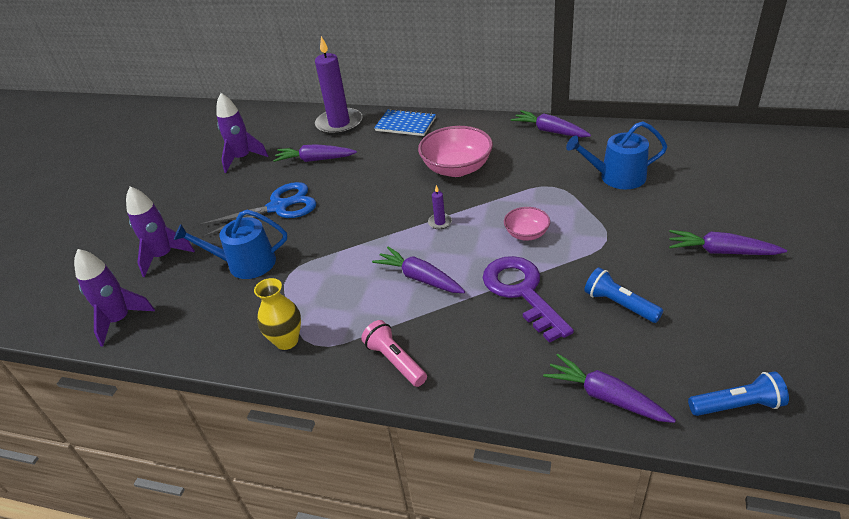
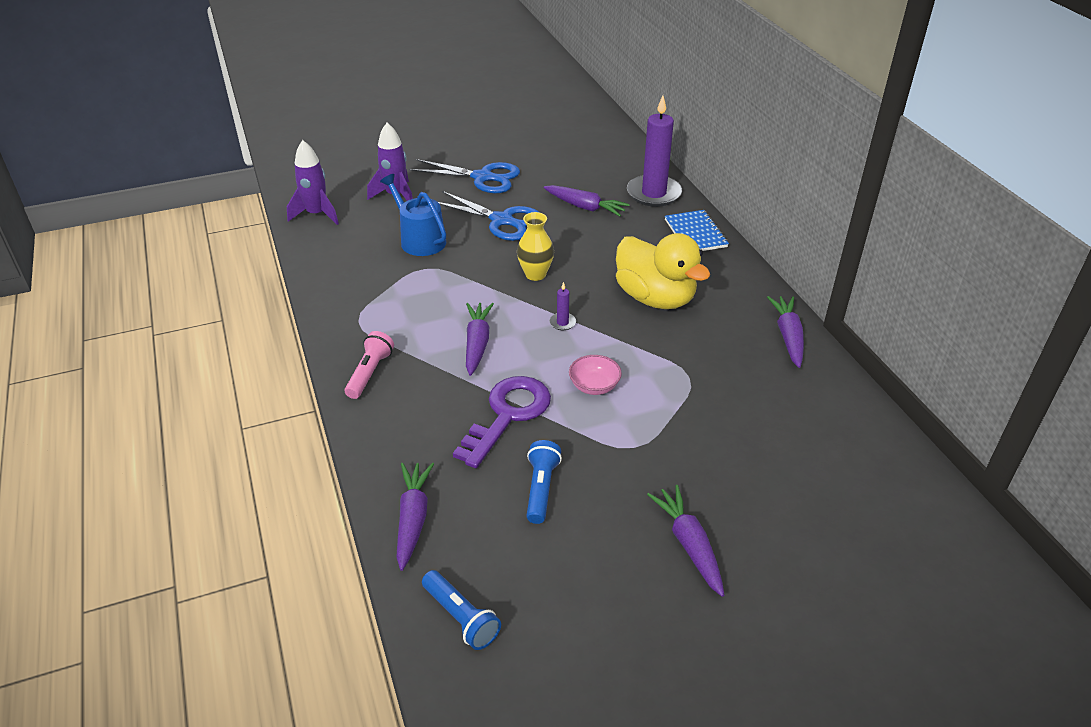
camera: 50 degrees right, 0 degrees up
purple rocket [216,93,268,173] -> none
yellow vase [254,278,301,350] -> yellow vase moved to [517,212,554,281]
purple carrot [273,144,357,162] -> purple carrot turned 150 degrees clockwise [544,185,630,217]
pink bowl [418,126,493,177] -> yellow duck [616,233,710,309]
blue watering can [566,121,668,189] -> none
none -> blue scissors [409,159,520,193]

